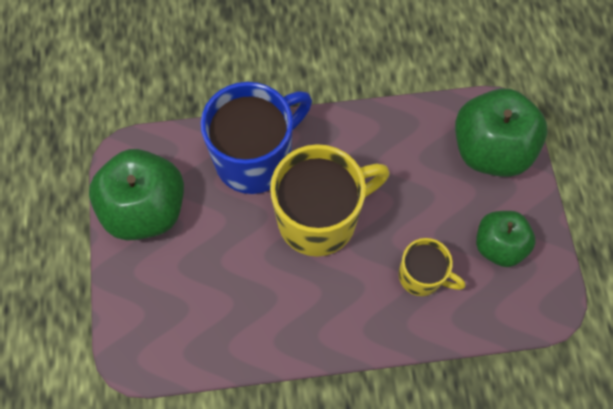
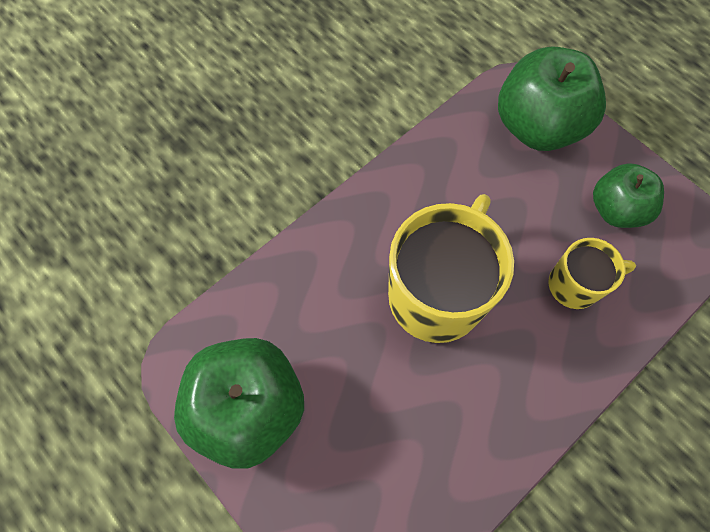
camera: 35 degrees left, 0 degrees up
blue mug [201,82,312,194] -> none

